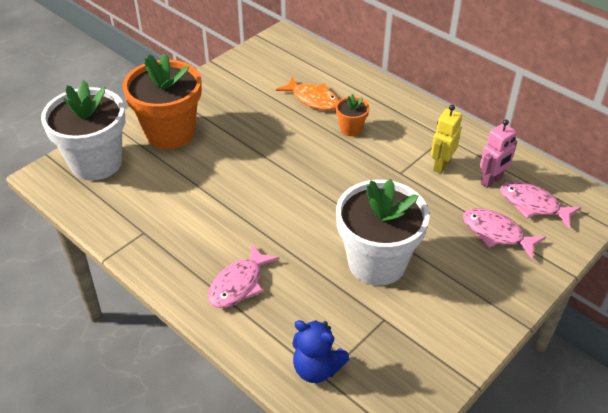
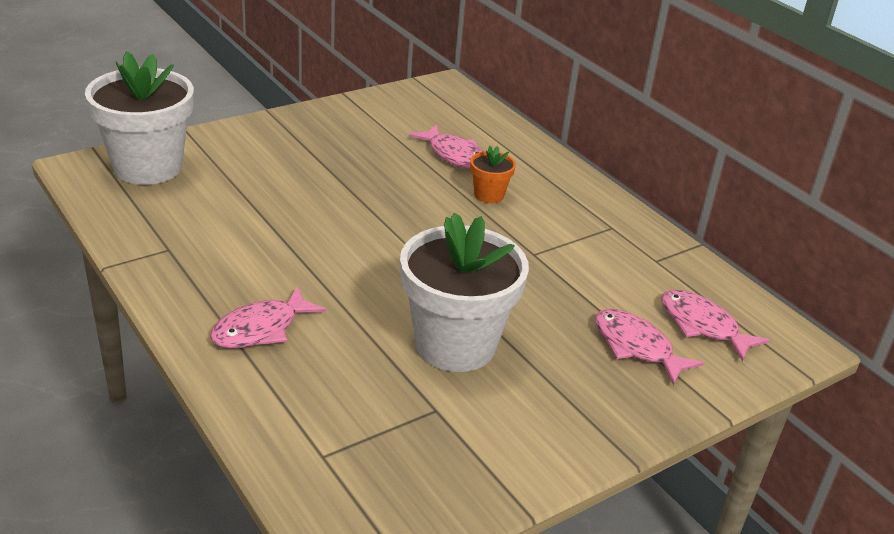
camera: 10 degrees right, 10 degrees down
orange flower pot [123,53,202,149] -> none
orange fish [276,76,340,111] -> pink fish [409,124,482,169]
blue teddy bear [292,320,349,383] -> none
yellow robot [431,105,462,174] -> none
pink robot [480,119,517,188] -> none

